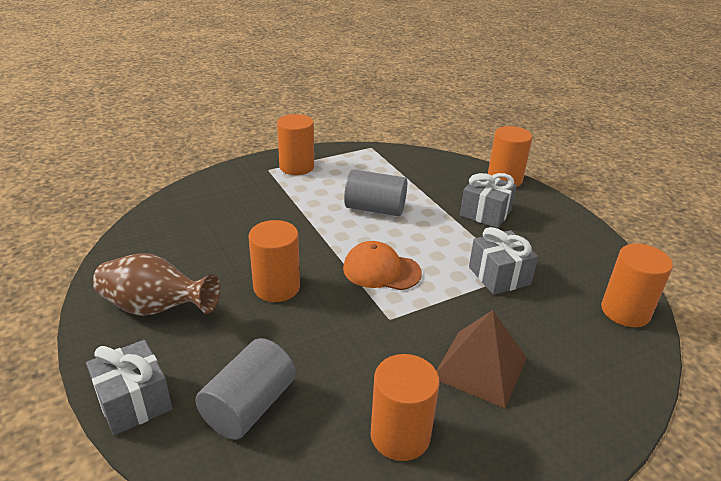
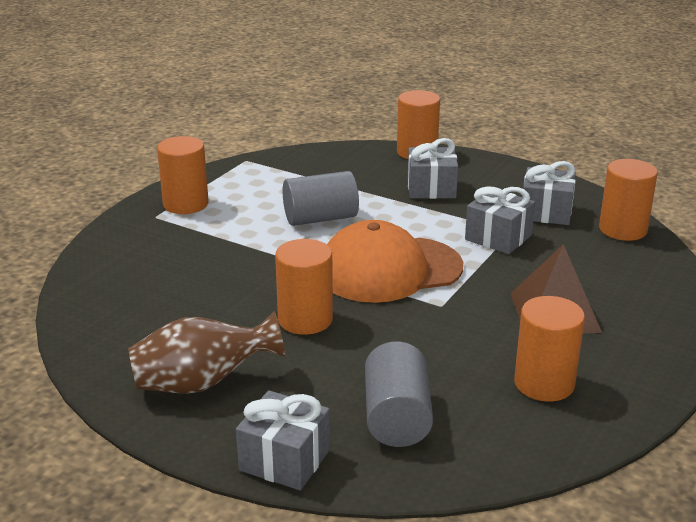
camera: 30 degrees left, 5 degrees down
orange cap [343,241,422,290] -> orange cap [327,220,463,303], size x1.63
none -> grey gift [523,161,576,225]

